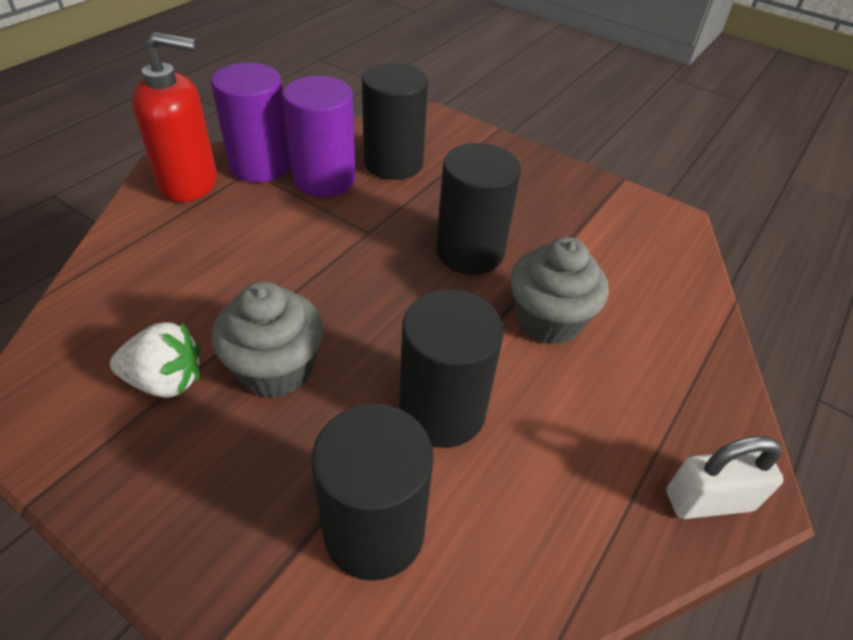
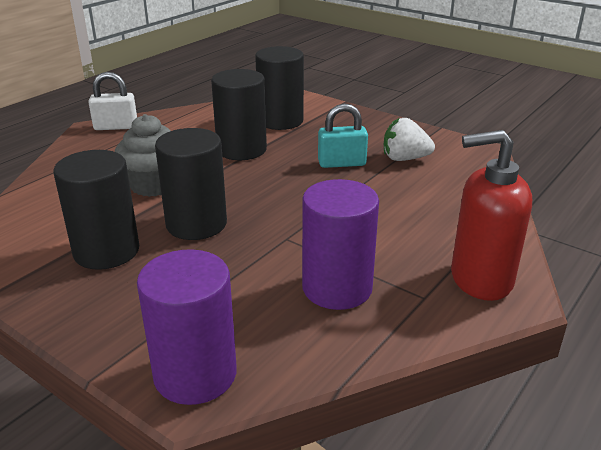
camera: 175 degrees left, 15 degrees down
purple cylinder [211,63,291,183] -> purple cylinder moved to [137,249,237,405]
grey cupcake [212,282,323,398] -> turquoise padlock [318,103,368,168]
black cylinder [362,63,428,180] -> black cylinder moved to [53,150,139,270]

